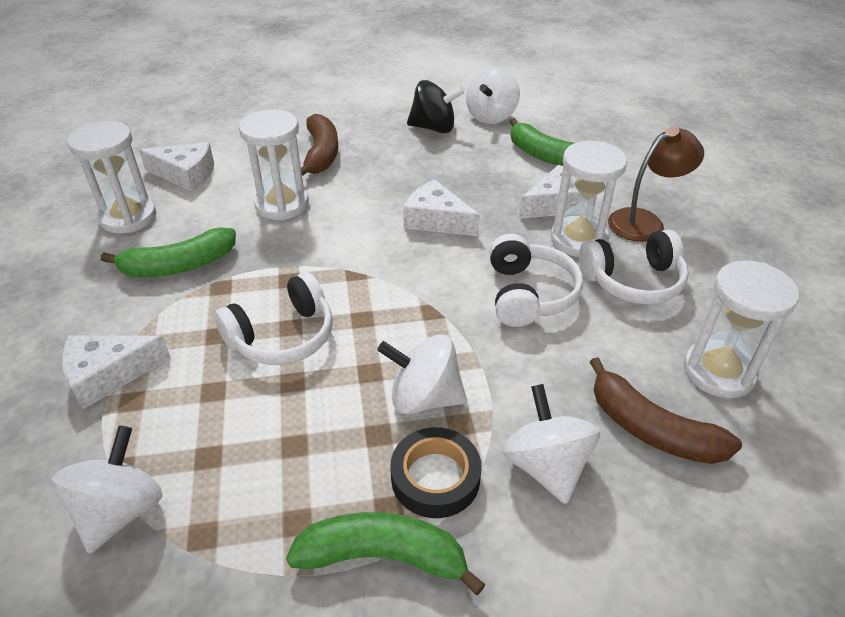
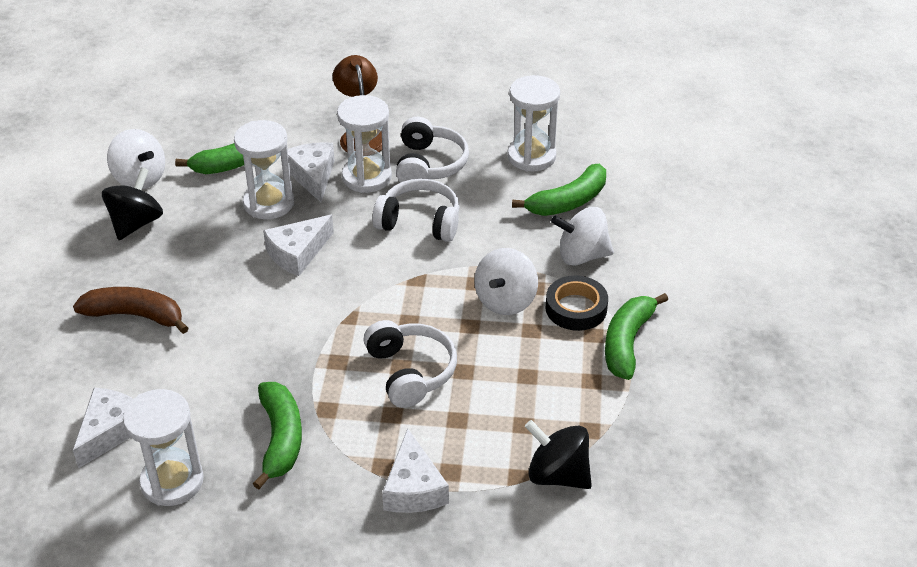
camera: 75 degrees left, 0 degrees up
white spinning top [51,426,162,554] -> black spinning top [525,420,592,489]
white hourglass [239,109,309,220] -> white hourglass moved to [234,120,294,219]
brown banana [590,357,742,464] -> green banana [512,164,606,216]

